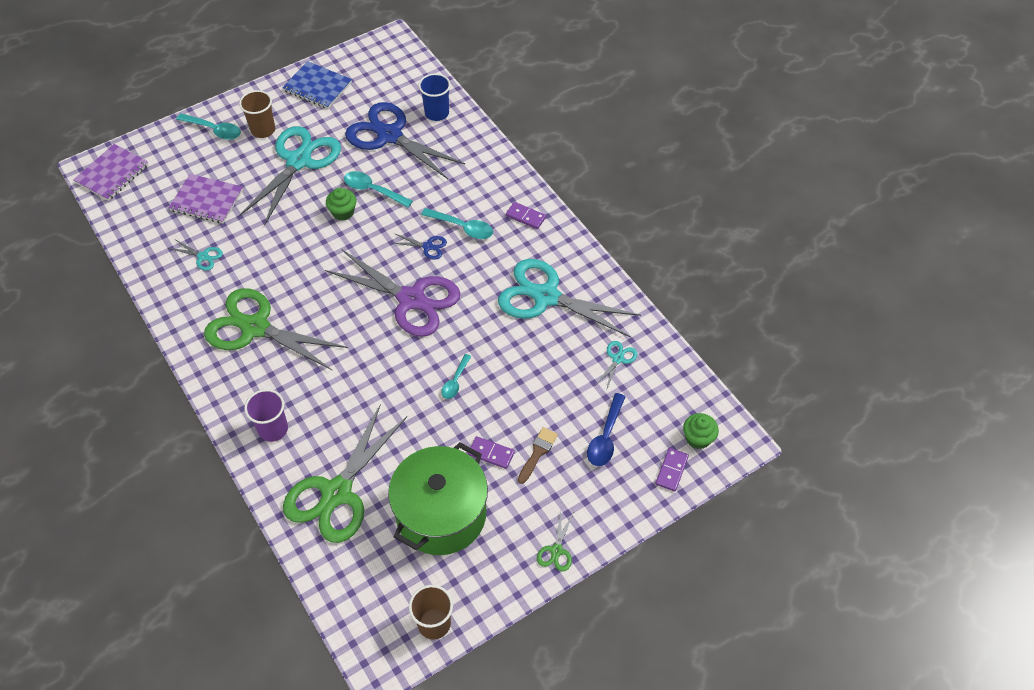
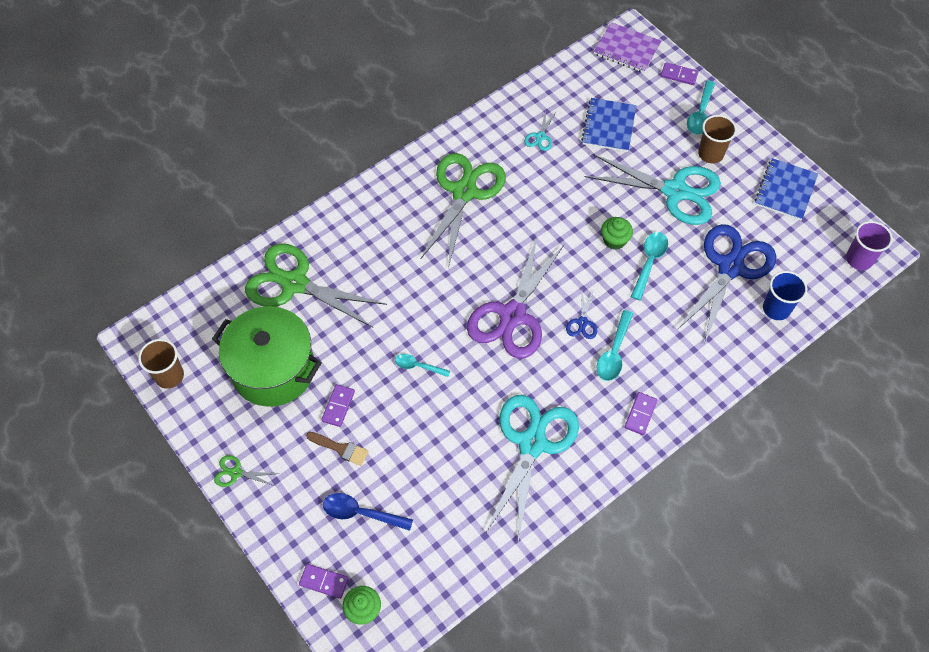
camera: 85 degrees right, 5 degrees up
purple notebook [169,174,243,223] -> blue notebook [581,98,637,152]
purple cup [244,389,288,442] -> purple cup moved to [846,221,893,270]
turquoise scissors [596,341,638,391] -> none
none -> purple domino [661,62,698,85]

